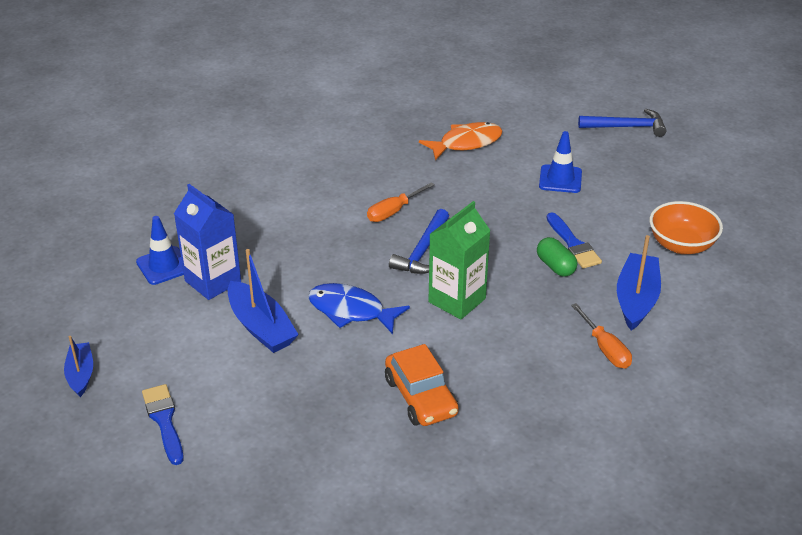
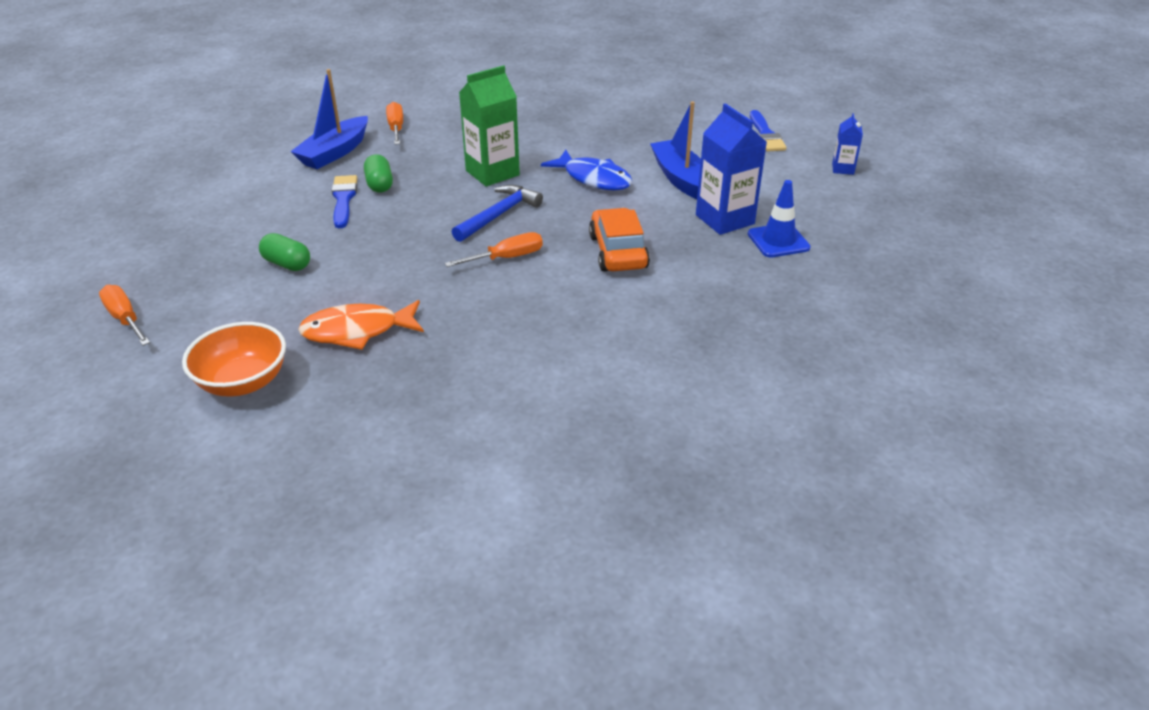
camera: 165 degrees left, 0 degrees up
blue boat [64,336,93,397] -> blue carton [832,113,863,175]
orange car [385,344,459,426] -> orange car moved to [589,208,650,272]
blue traffic cone [539,131,582,193] -> green capsule [259,233,310,271]
blue hammer [578,109,666,137] -> orange screwdriver [99,285,150,346]
orange bowl [649,201,723,254] -> orange bowl moved to [182,322,286,396]

